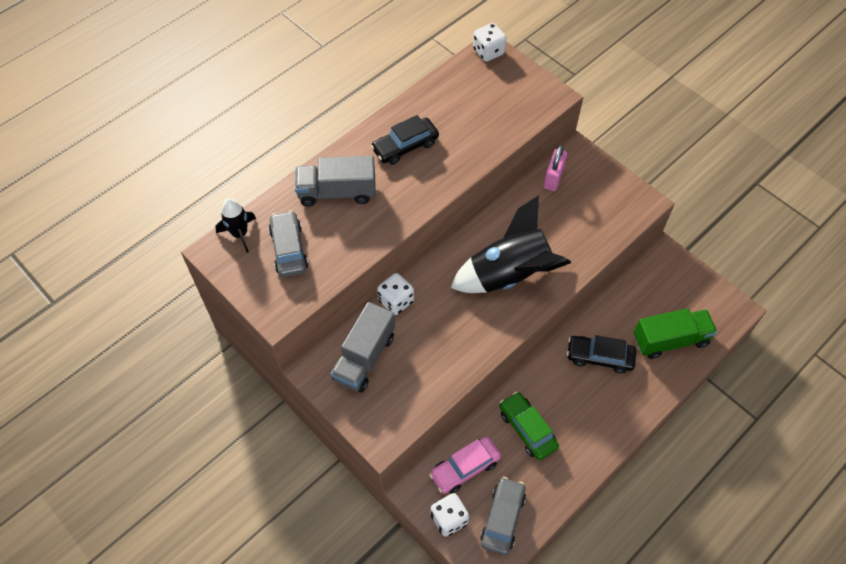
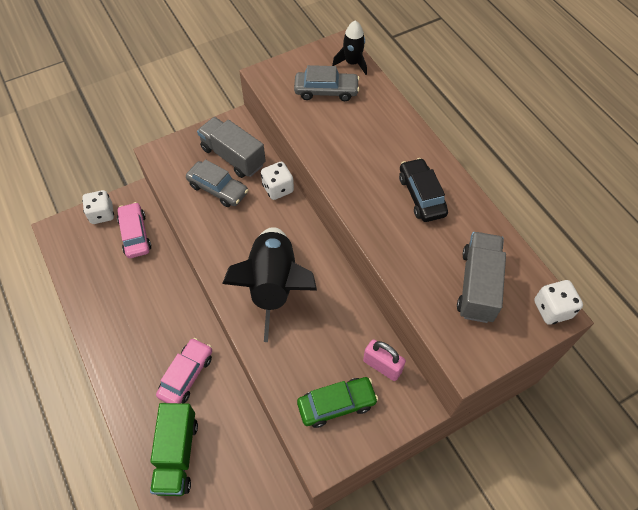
camera: 105 degrees right, 0 degrees up
grey truck [295,155,376,207] -> grey truck moved to [457,232,506,323]
grey car [480,477,526,555] -> grey car moved to [186,159,248,207]
green car [499,392,559,460] -> green car moved to [297,377,378,428]
black car [567,335,636,374] -> pink car [156,338,212,403]

